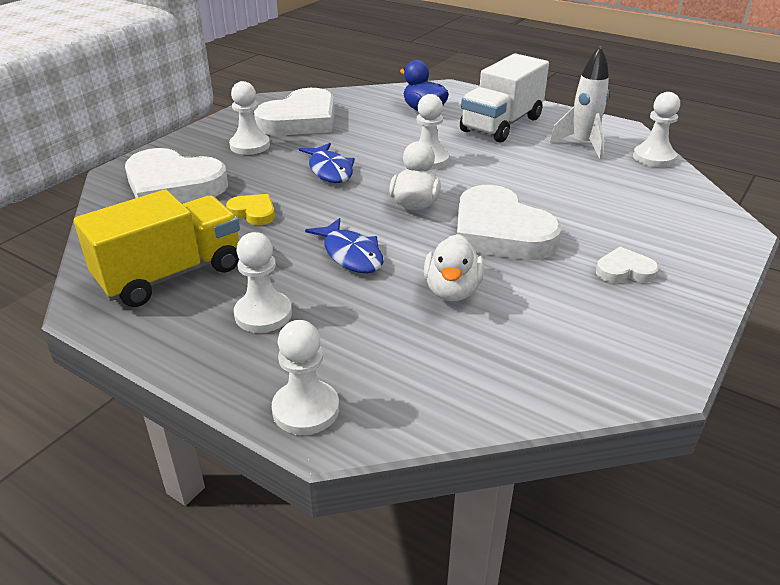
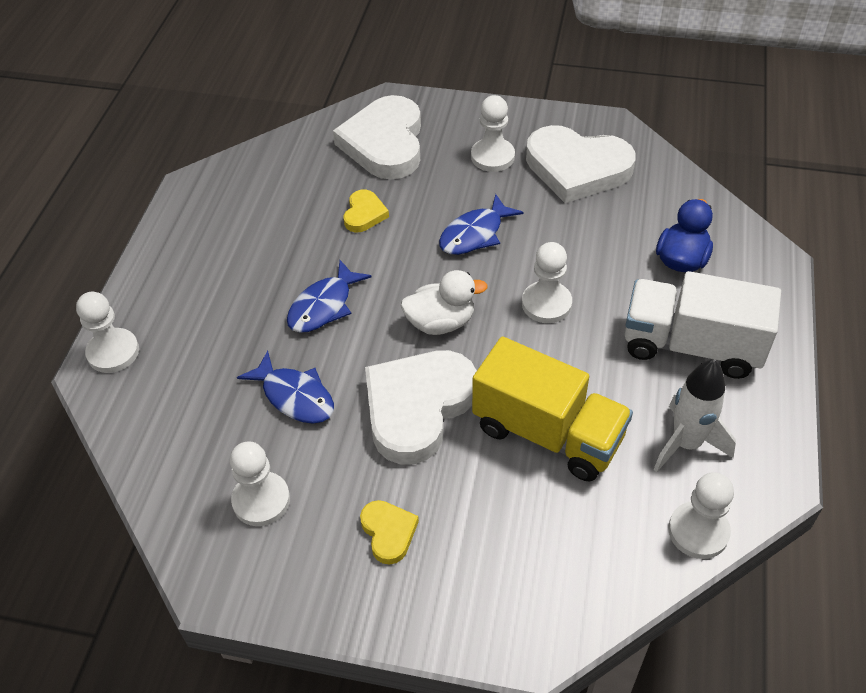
camera: 70 degrees right, 15 degrees up
yellow truck [73,190,240,307] -> yellow truck moved to [472,337,633,481]
white pawn [234,232,292,333] -> white pawn moved to [230,441,290,526]
white duck [424,234,484,301] -> blue fish [237,351,334,424]
white heart [596,247,659,283] -> yellow heart [360,500,419,565]

